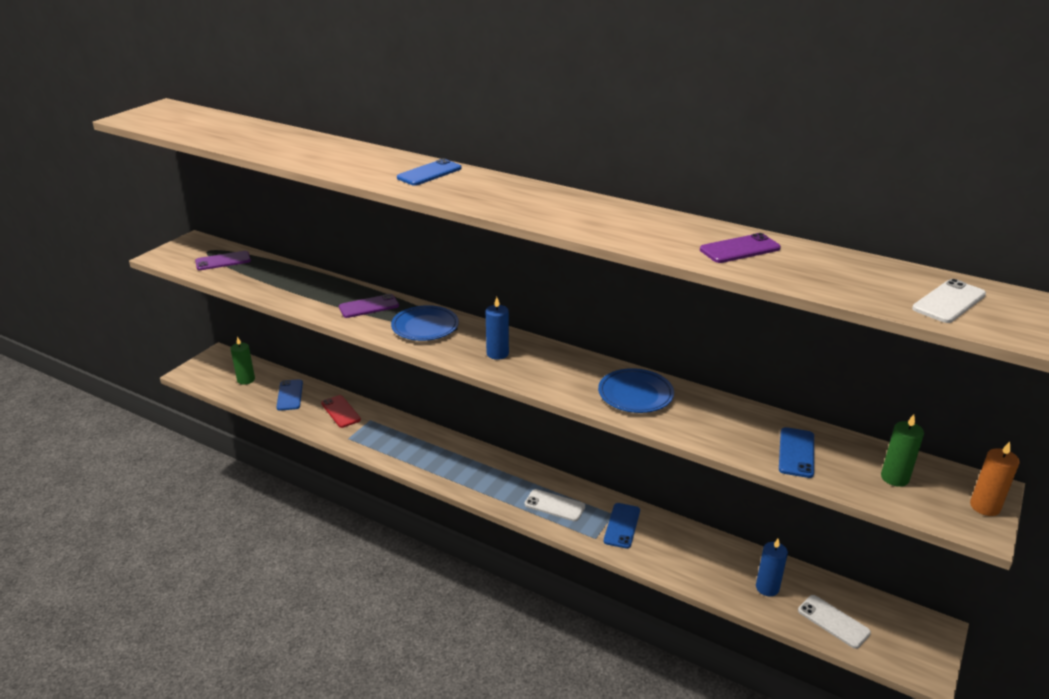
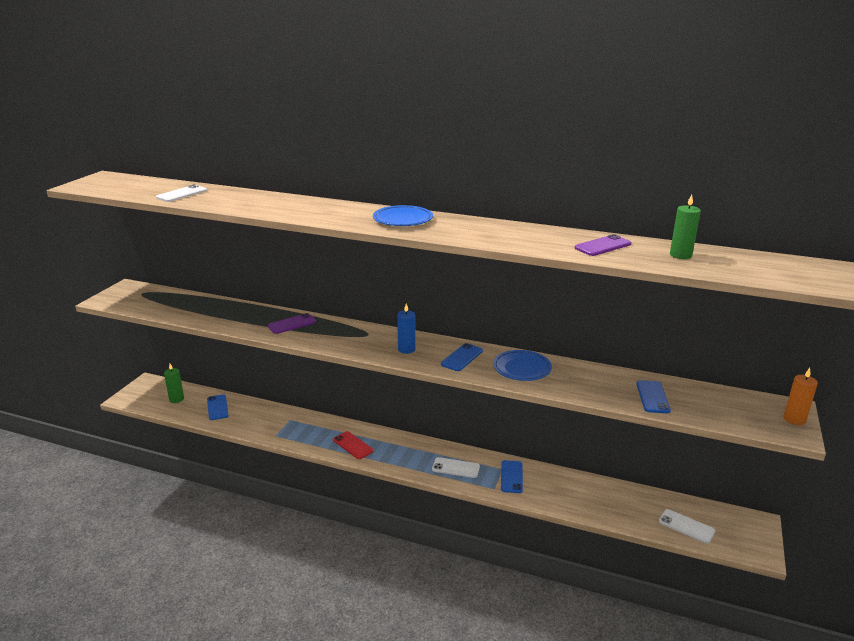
camera: 10 degrees left, 5 degrees down
purple phone [195,251,251,270] -> none
red phone [321,395,361,428] -> red phone moved to [333,431,373,459]
blue plate [391,305,459,341] -> blue plate moved to [373,205,433,226]
blue phone [397,159,462,186] -> blue phone moved to [441,343,483,371]
blue candle [756,539,788,596] -> none
green candle [881,414,924,487] -> green candle moved to [670,195,701,259]
white phone [912,279,986,323] -> white phone moved to [156,184,207,202]

